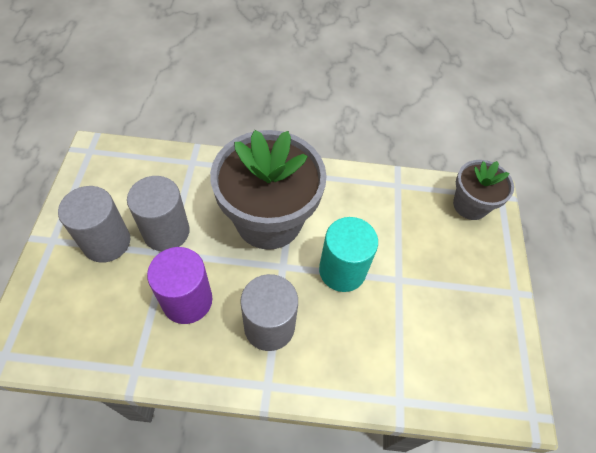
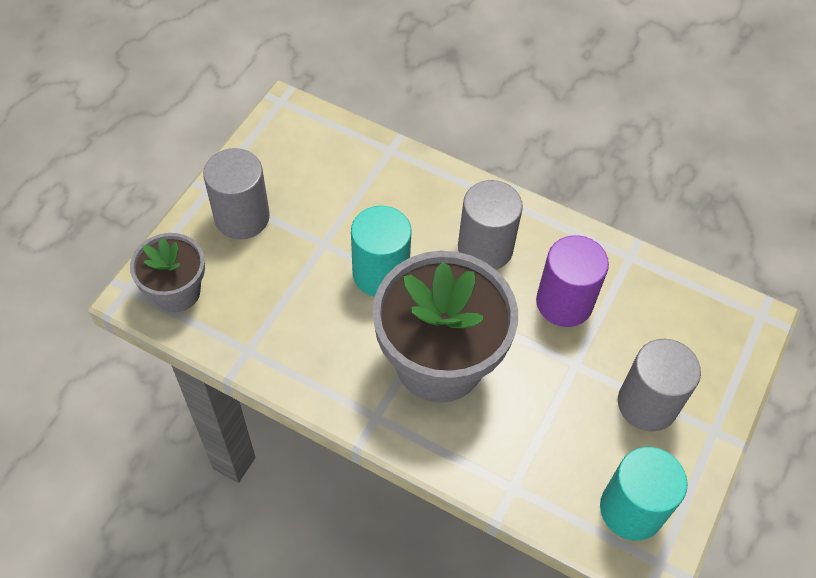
camera: 155 degrees left, 0 degrees up
grey cylinder [127,176,190,251] -> grey cylinder moved to [203,148,270,239]
none -> turquoise cylinder [600,447,688,541]

